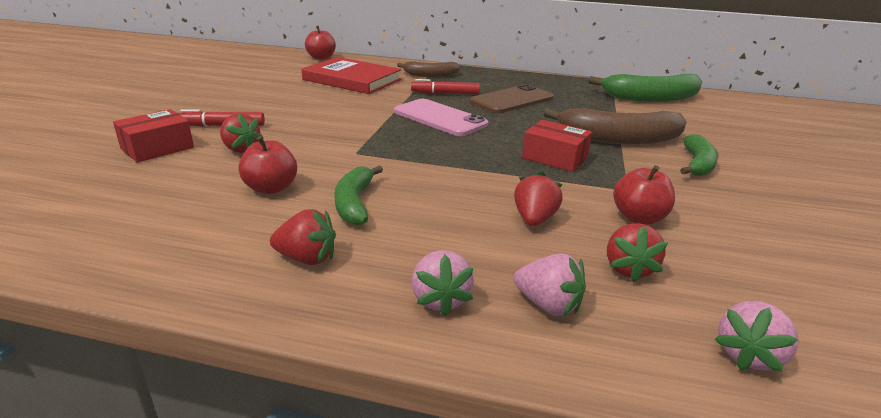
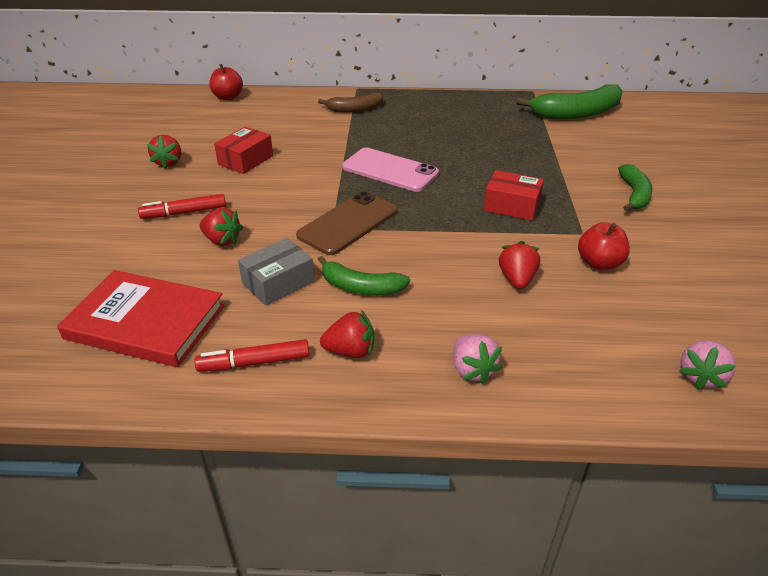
camera: 10 degrees left, 10 degrees up
red box [113,109,194,163] -> red box moved to [214,127,273,174]
red apple [238,136,297,194] -> grey box [238,238,314,306]
red book [302,57,401,94] -> red book moved to [57,270,225,367]
green banana [334,165,383,226] -> green banana turned 60 degrees counterclockwise [318,256,410,295]
red marker [411,79,480,94] -> red marker moved to [195,339,309,372]
brown phone [470,84,554,113] -> brown phone moved to [296,191,397,255]
pink strawberry [514,254,586,316] -> none
brown banana [544,108,687,145] -> none
red strawberry [607,223,668,282] -> red strawberry moved to [147,135,181,169]

